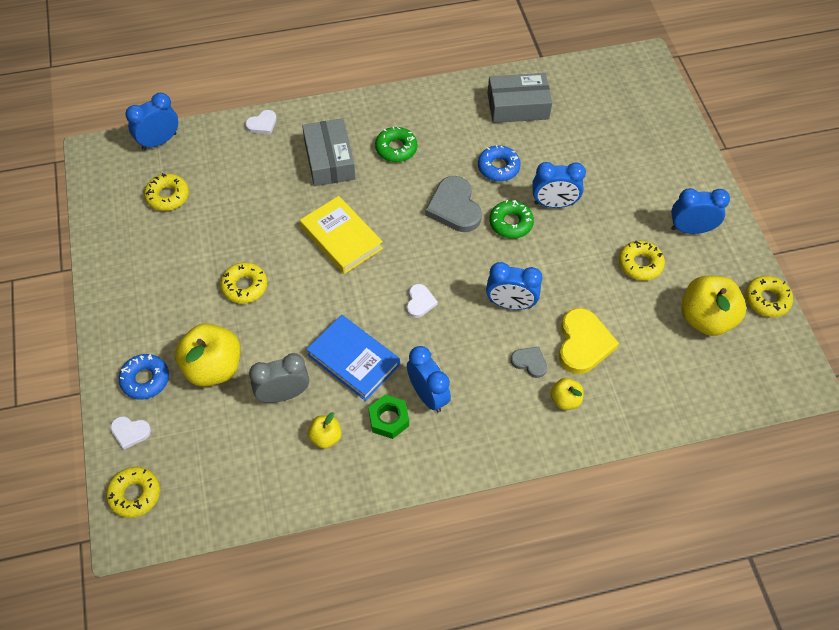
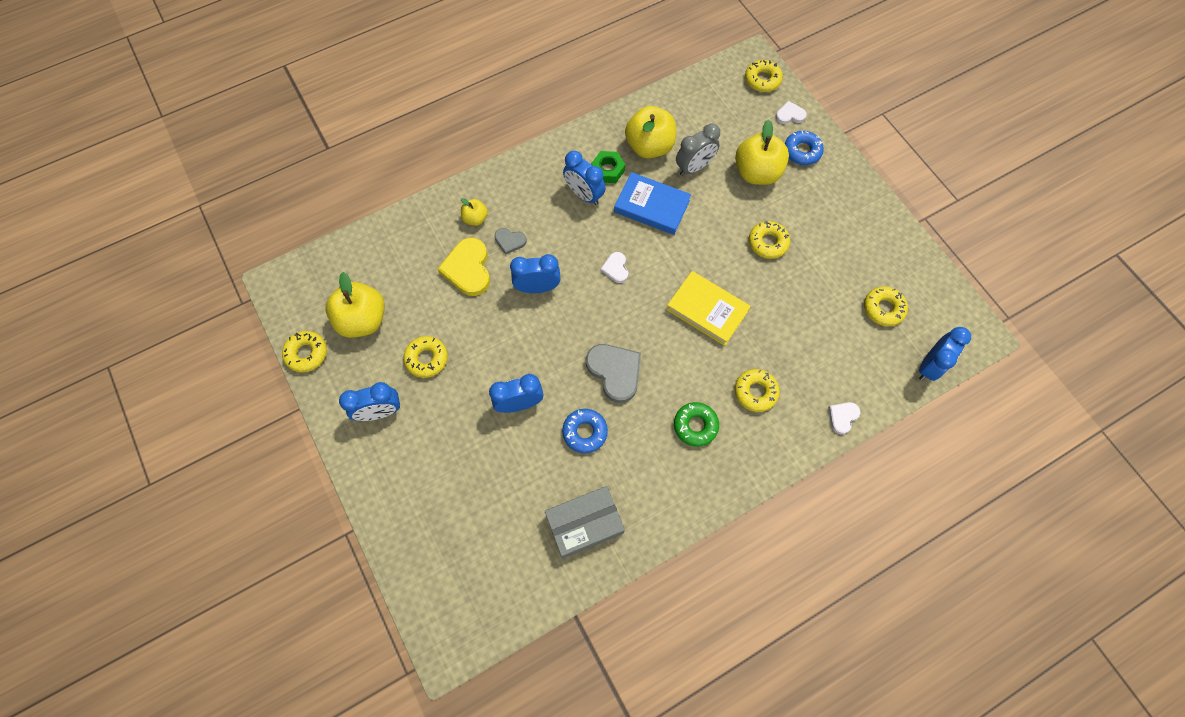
camera: 165 degrees right, 10 degrees up
grey box [302,118,355,186] -> yellow donut [735,369,780,412]
yellow apple [308,412,342,449] -> yellow apple [625,106,676,158], size x1.97
green donut [489,200,534,239] -> none

